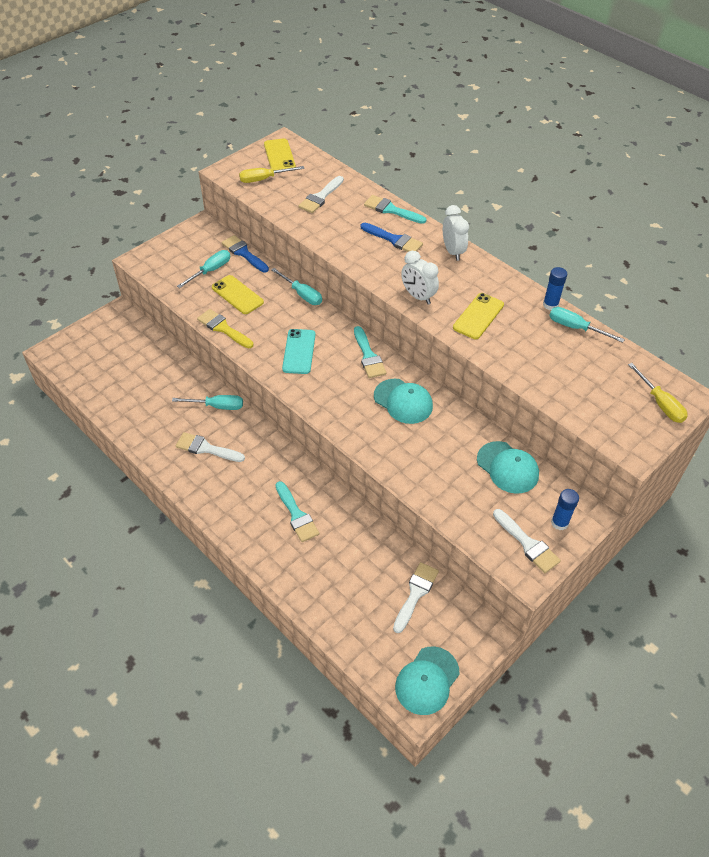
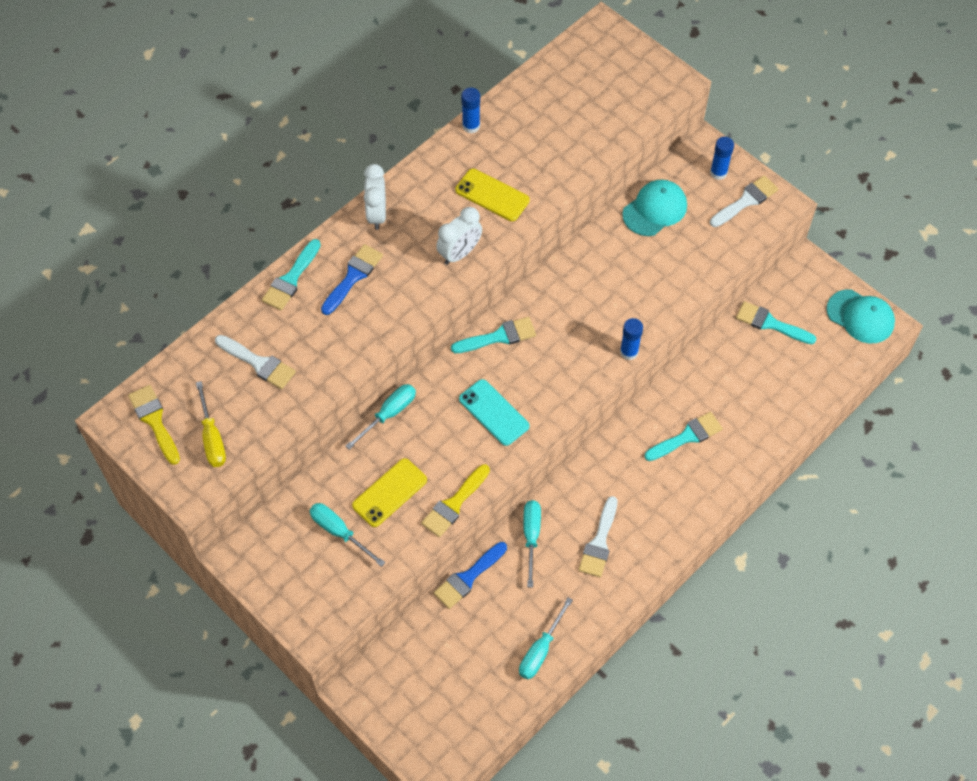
camera: 90 degrees left, 10 degrees up
blue brush [222,235,269,272] -> blue brush moved to [433,542,507,609]
yellow phone [264,138,296,171] -> yellow brush [128,385,180,465]
turquoise phone [282,329,315,374] -> turquoise phone turned 45 degrees clockwise [459,379,530,446]
turquoise cap [374,379,433,424] -> none
white brush [393,562,439,633] -> turquoise brush [736,301,816,344]
white clock [443,205,469,261] -> white clock turned 75 degrees counterclockwise [364,164,386,230]
turquoise screwdriver [549,307,625,343] -> turquoise screwdriver moved to [519,597,573,679]
yellow screwdriver [628,363,688,423] -> none
none -> blue glue stick [620,318,643,360]

